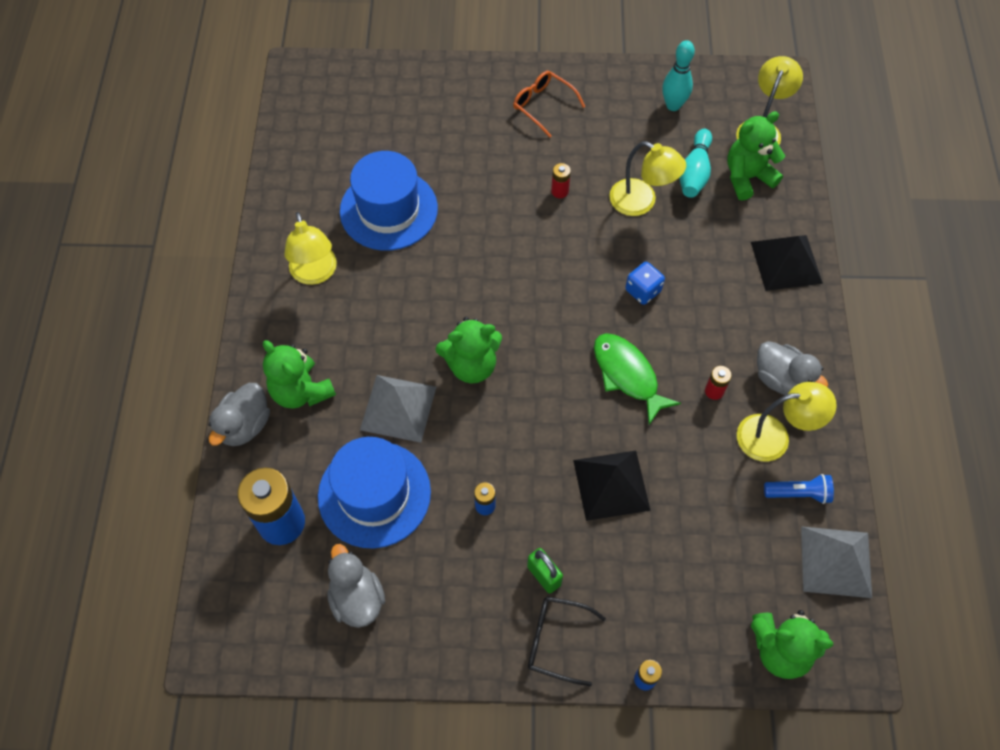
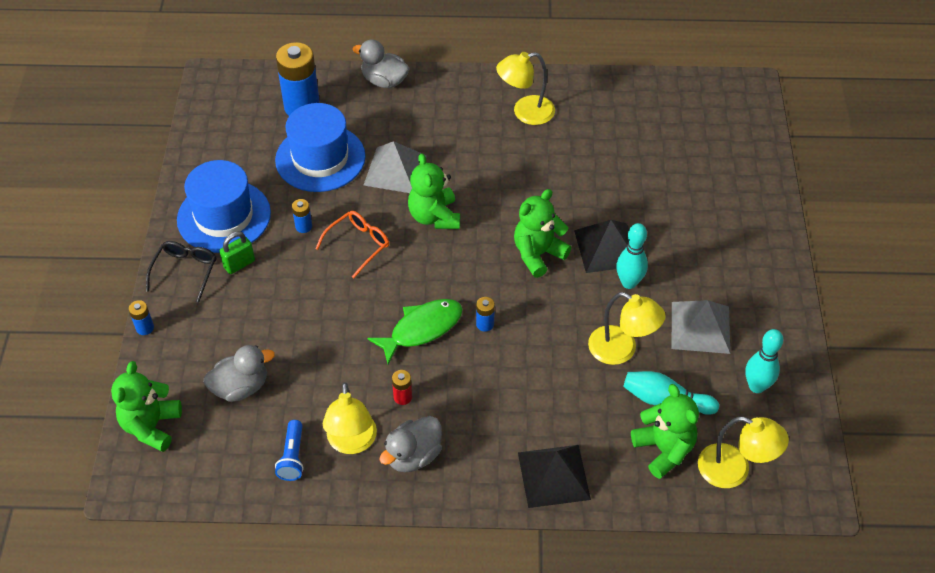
camera: 90 degrees right, 10 degrees down
green teddy bear [263,340,336,409] -> green teddy bear moved to [514,189,571,278]
grey duck [327,544,385,628] -> grey duck moved to [204,345,275,402]
blue hat [340,151,438,251] -> blue hat moved to [177,160,271,253]
orange glasses [513,71,585,138] -> orange glasses moved to [315,211,389,278]
red battery [551,163,571,198] -> turquoise bowling pin [616,223,648,289]
black pyramid [573,451,651,521] -> black pyramid moved to [574,220,629,273]
yellow lamp [609,141,686,216] -> yellow lamp turned 90 degrees counterclockwise [588,292,666,365]
blue dice [625,262,665,305] -> none
grey pyramid [801,526,872,598] -> grey pyramid moved to [672,300,730,354]
none -> blue battery [476,297,495,332]

